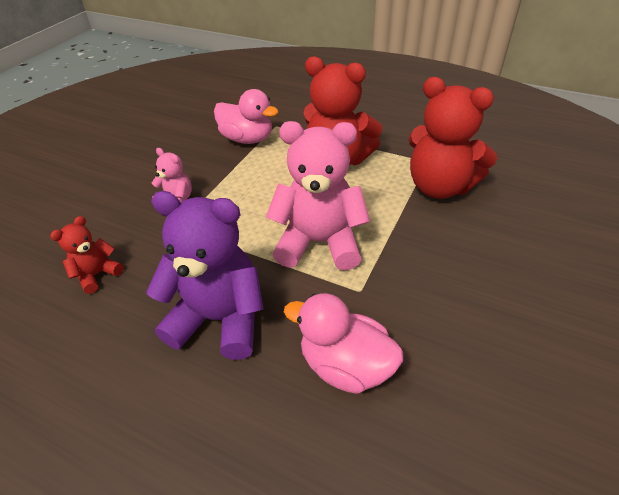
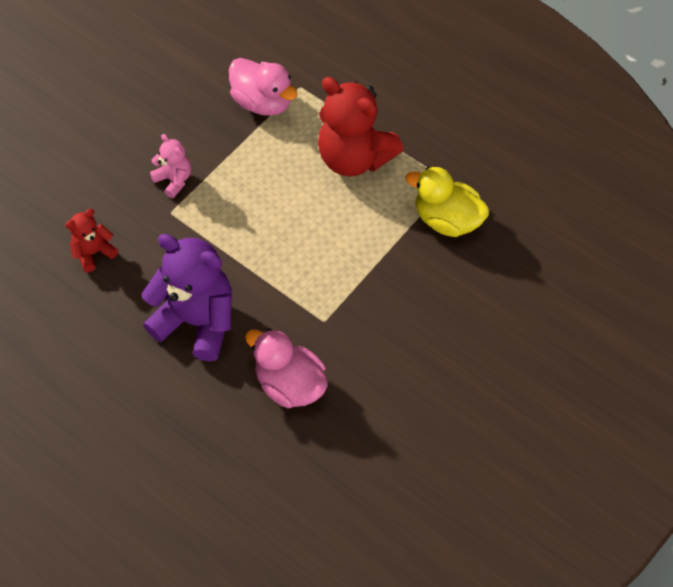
camera: 10 degrees right, 15 degrees up
pink teddy bear [266,121,370,270] -> none
red teddy bear [408,77,497,199] -> yellow duck [405,167,489,237]

